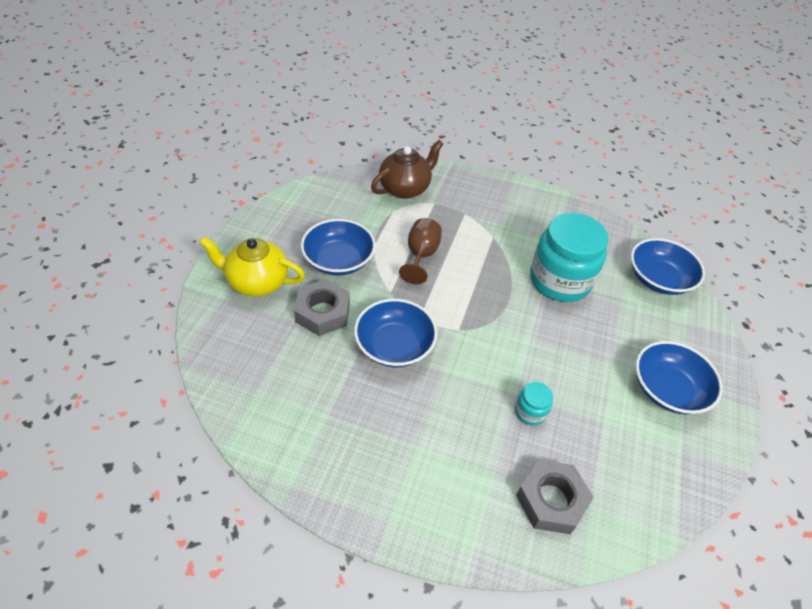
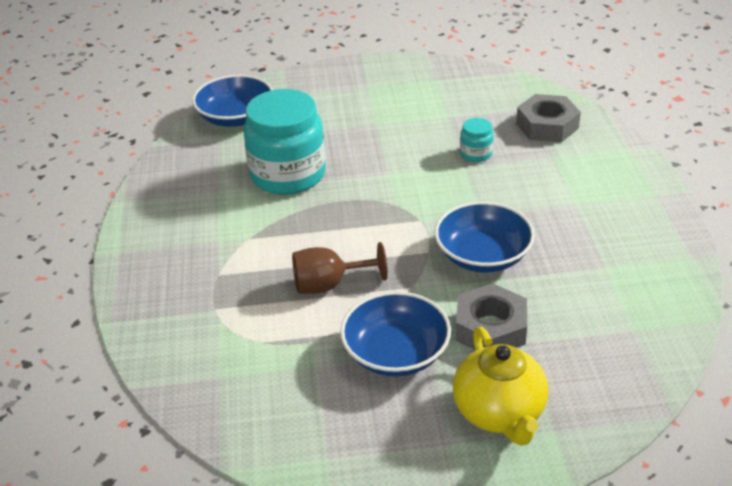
camera: 110 degrees left, 10 degrees down
brown teapot [371,140,443,199] -> none
blue bowl [636,341,723,414] -> none

